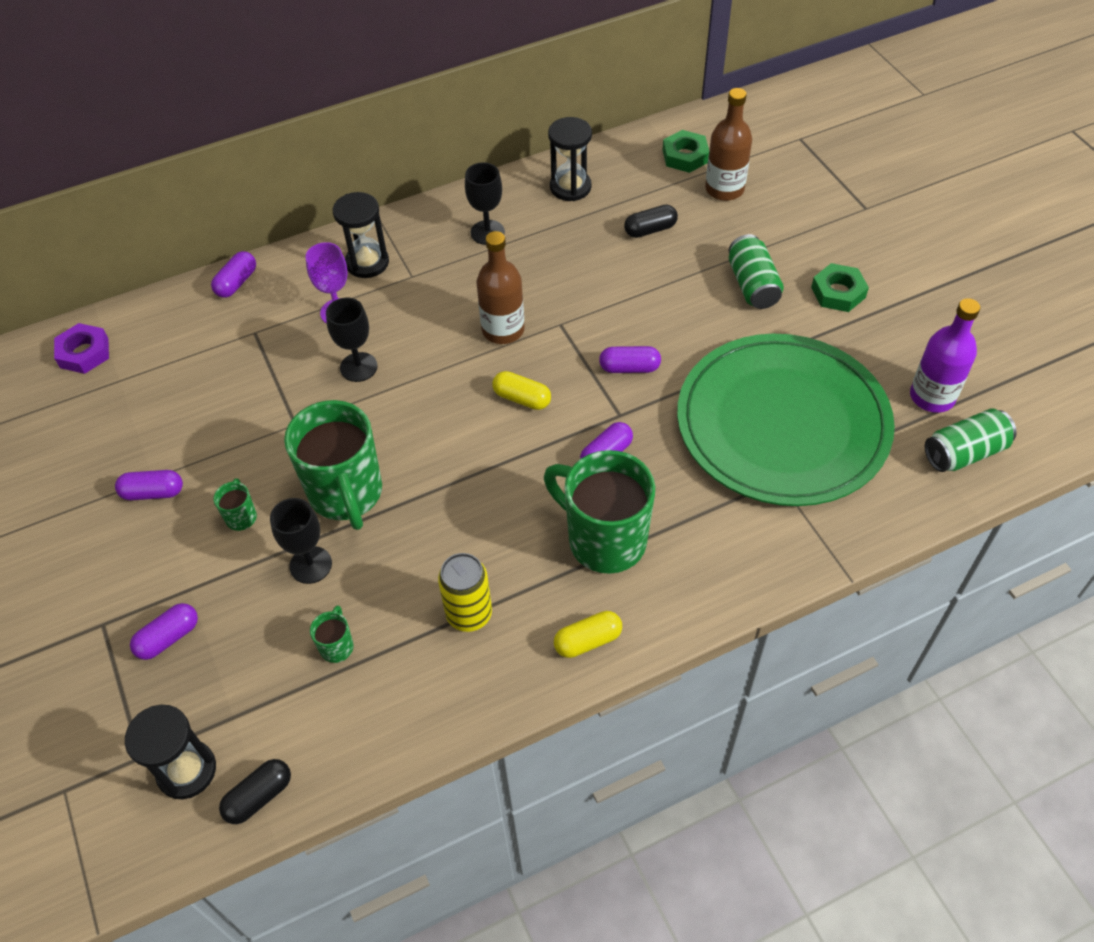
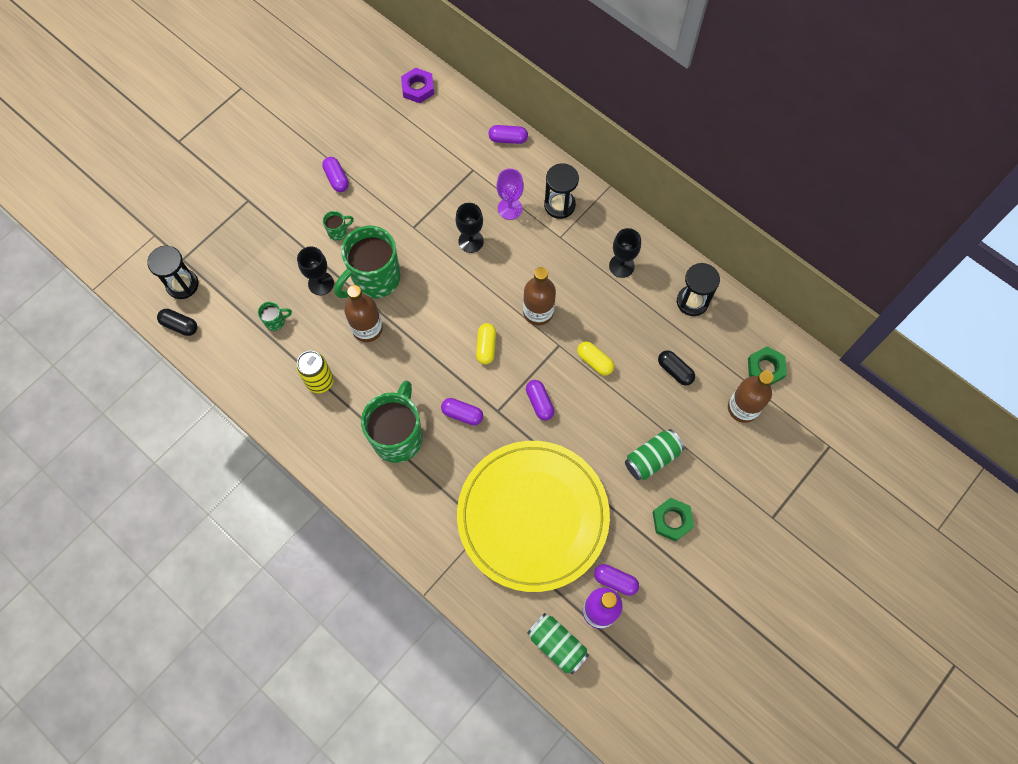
camera: 65 degrees right, 15 degrees up
purple capsule [130,603,198,660] -> purple capsule moved to [594,564,639,596]
yellow capsule [554,611,622,658] -> yellow capsule moved to [577,341,614,376]
green plate [677,334,895,506] -> yellow plate [457,441,610,592]
none -> brown bottle [344,285,383,342]

